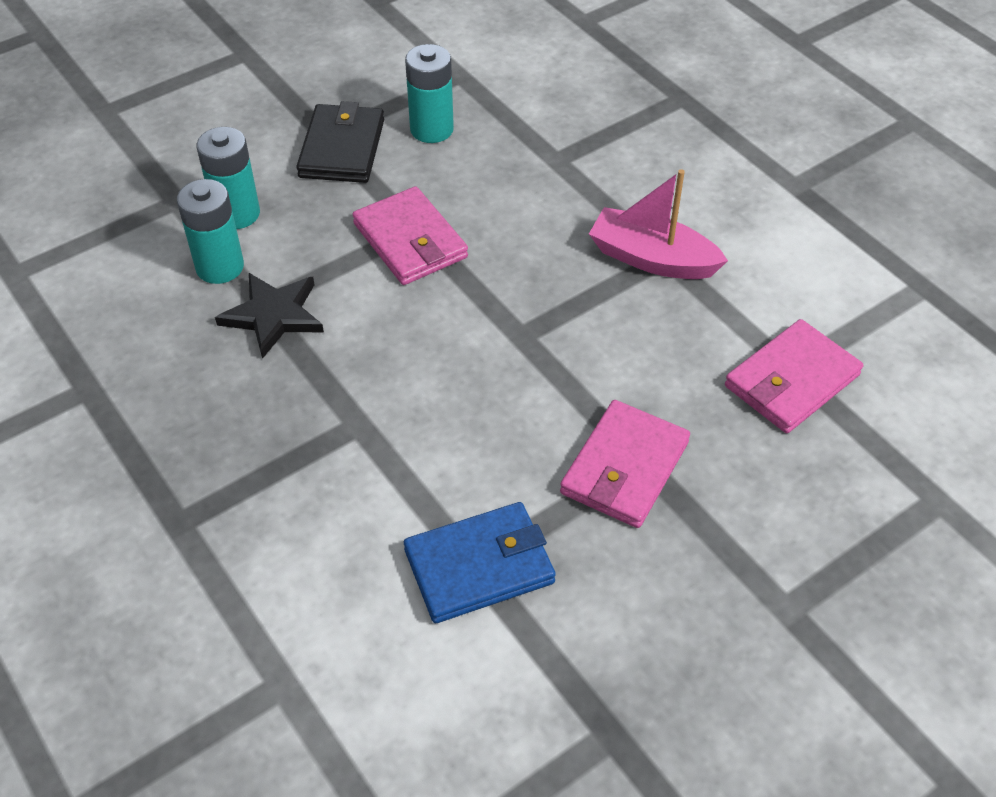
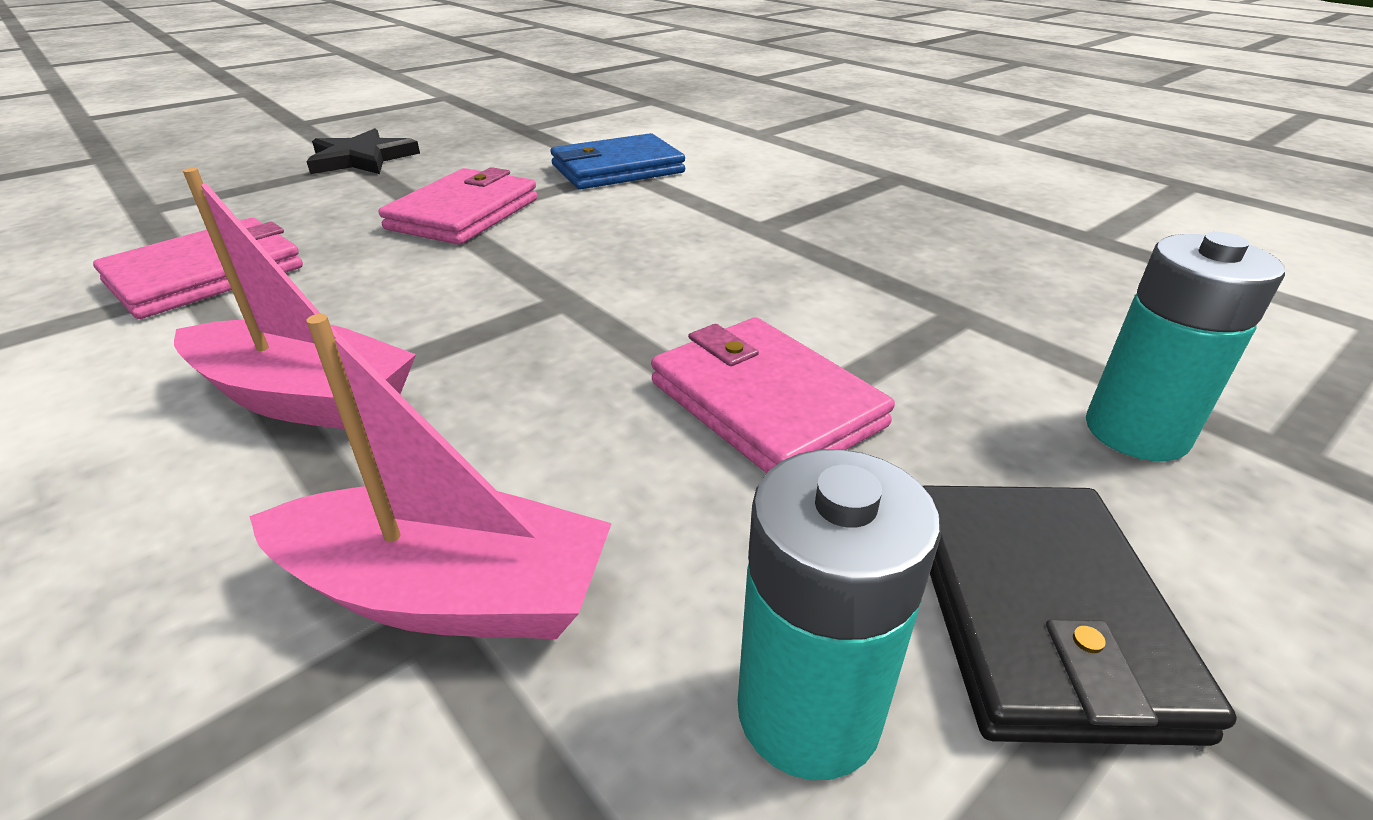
camera: 175 degrees right, 15 degrees down
turquoise battery [177,179,244,284] -> none
black star [215,273,324,359] -> black star moved to [306,128,420,174]
none -> pink boat [249,314,612,639]

